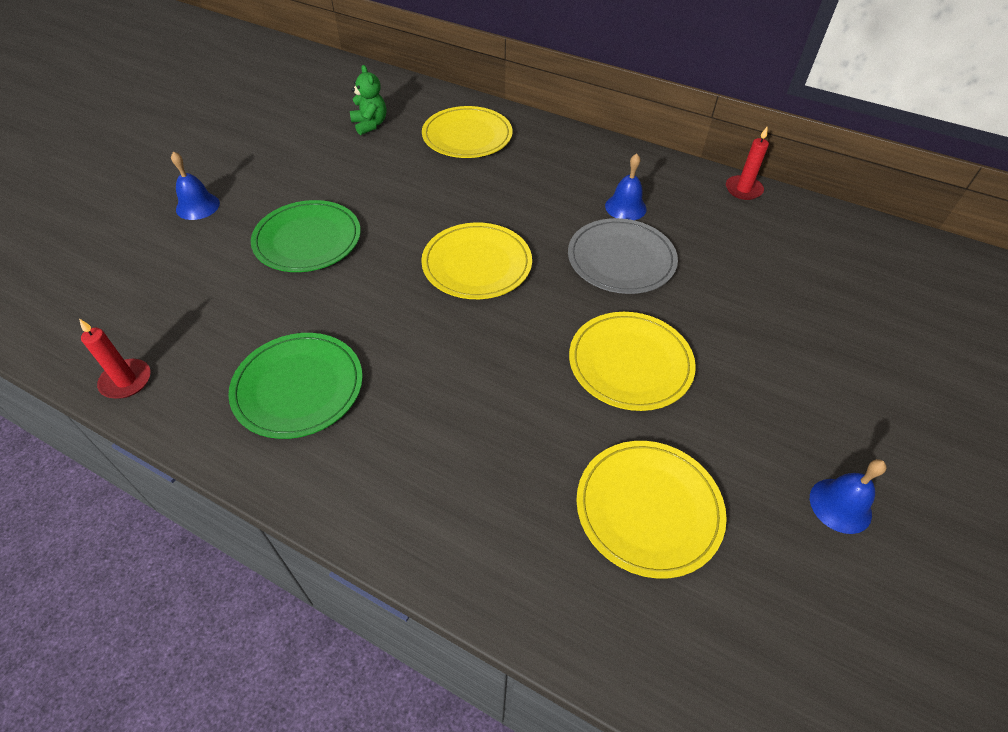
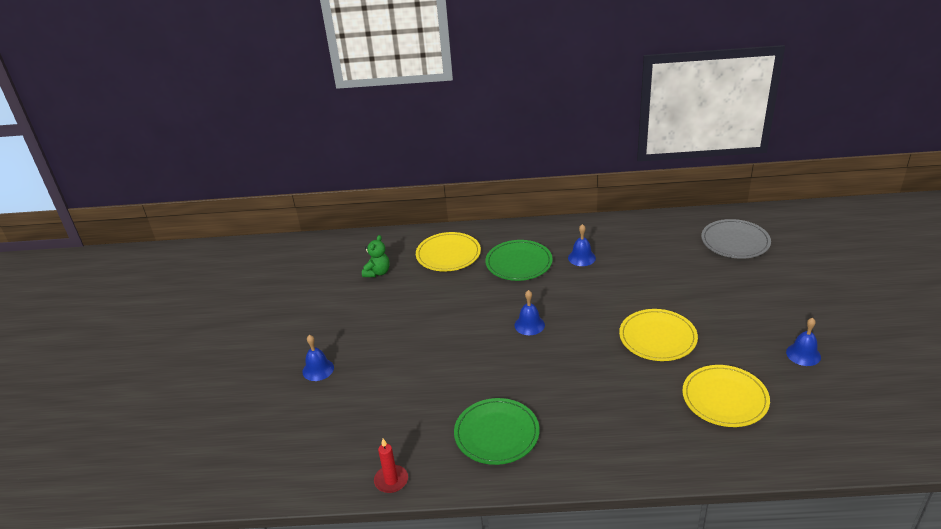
camera: 25 degrees left, 15 degrees down
green plate [251,200,361,272] -> green plate moved to [485,240,553,281]
green teddy bear [350,65,386,135] -> green teddy bear turned 75 degrees clockwise [362,235,390,277]
yellow plate [421,223,532,299] -> blue bell [514,290,545,335]
grey plate [568,218,678,294] -> grey plate moved to [701,219,771,259]
red candle [726,127,769,200] -> none

